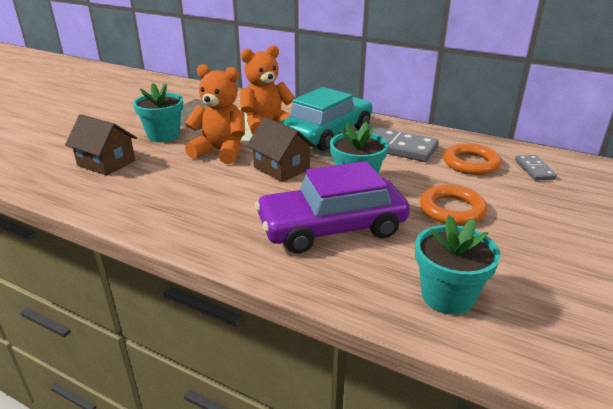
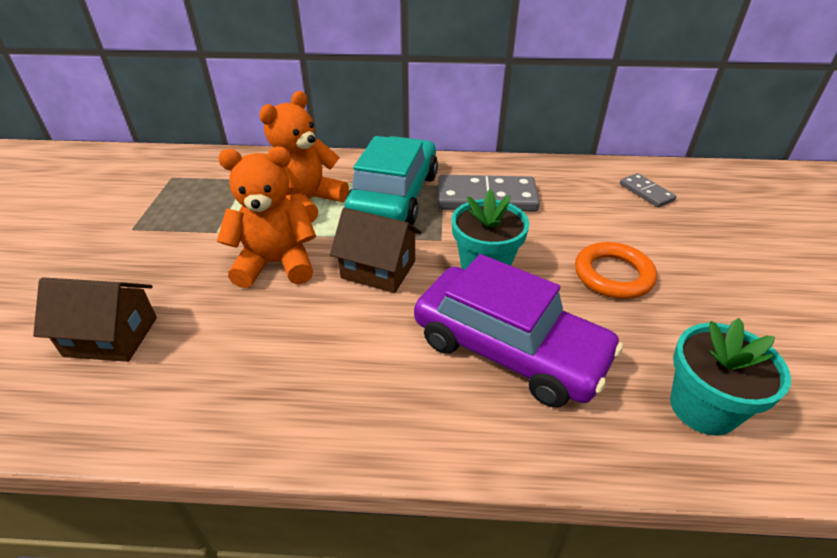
camera: 25 degrees left, 10 degrees up
turquoise flower pot [133,82,183,142] -> none
purple car [255,161,410,254] -> purple car turned 105 degrees counterclockwise [414,254,623,408]
orange ring [444,143,501,175] -> none

